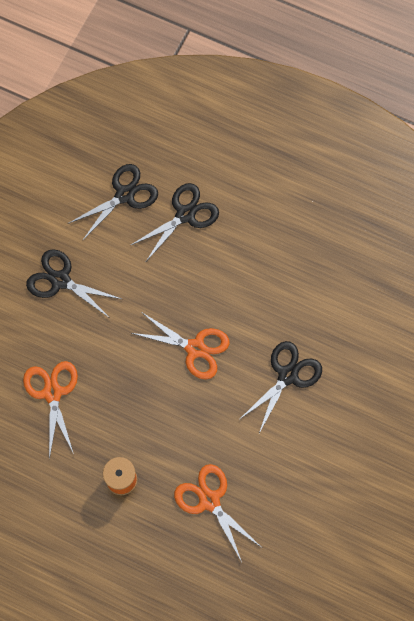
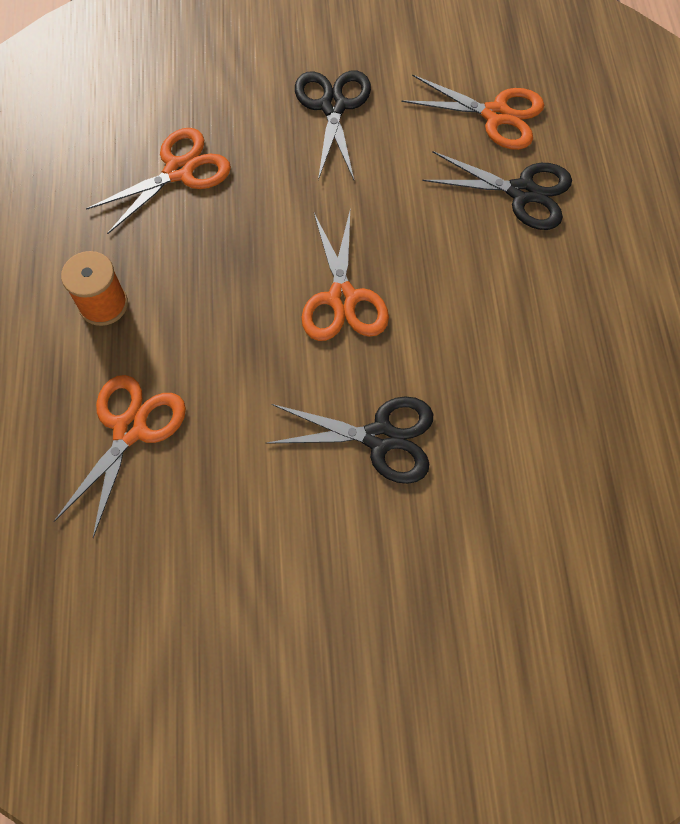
camera: 60 degrees right, 5 degrees down
black scissors [68,164,158,241] -> orange scissors [401,74,544,150]

